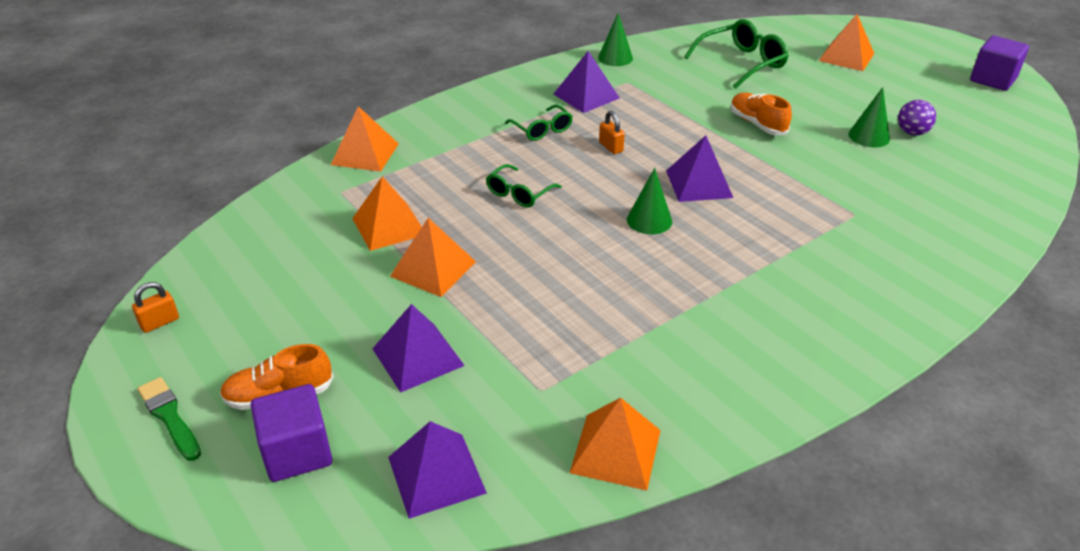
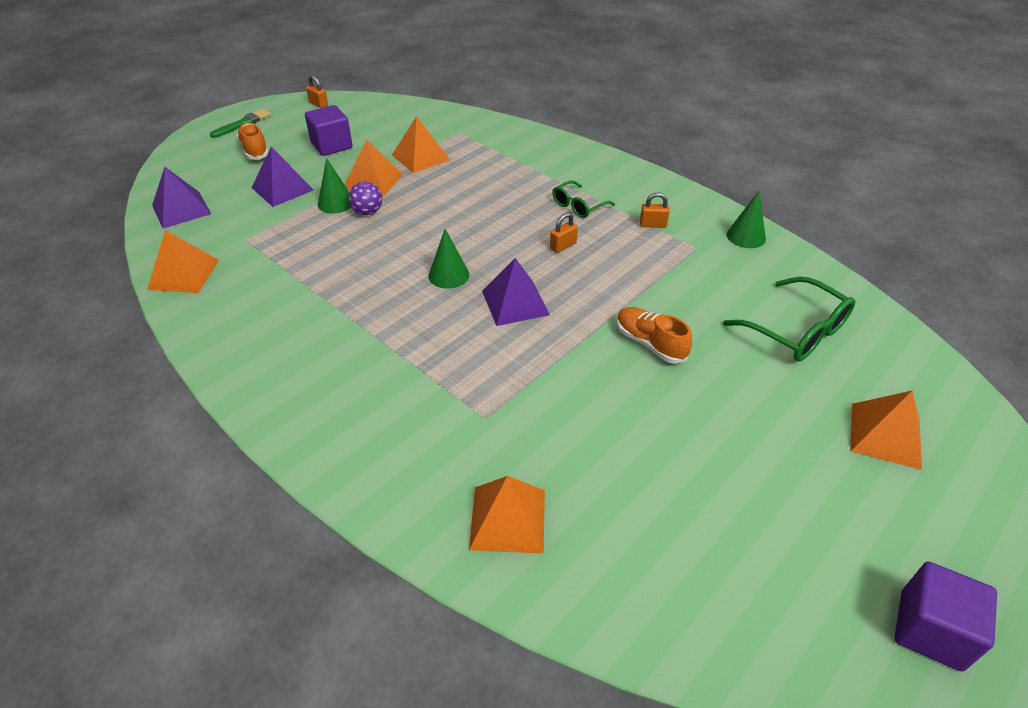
camera: 80 degrees right, 5 degrees up
purple cube [251,384,333,482] -> purple cube moved to [305,105,353,156]
orange pyramid [331,106,399,172] -> orange pyramid moved to [469,476,545,554]
green glasses [486,164,562,207] -> none
purple pyramid [553,51,620,113] -> orange padlock [640,192,670,228]
orange shoe [730,93,792,135] -> orange shoe turned 90 degrees counterclockwise [617,307,692,364]
green cone [848,87,890,147] -> green cone moved to [318,158,351,213]
purple ball [898,100,936,136] -> purple ball moved to [349,181,382,215]

